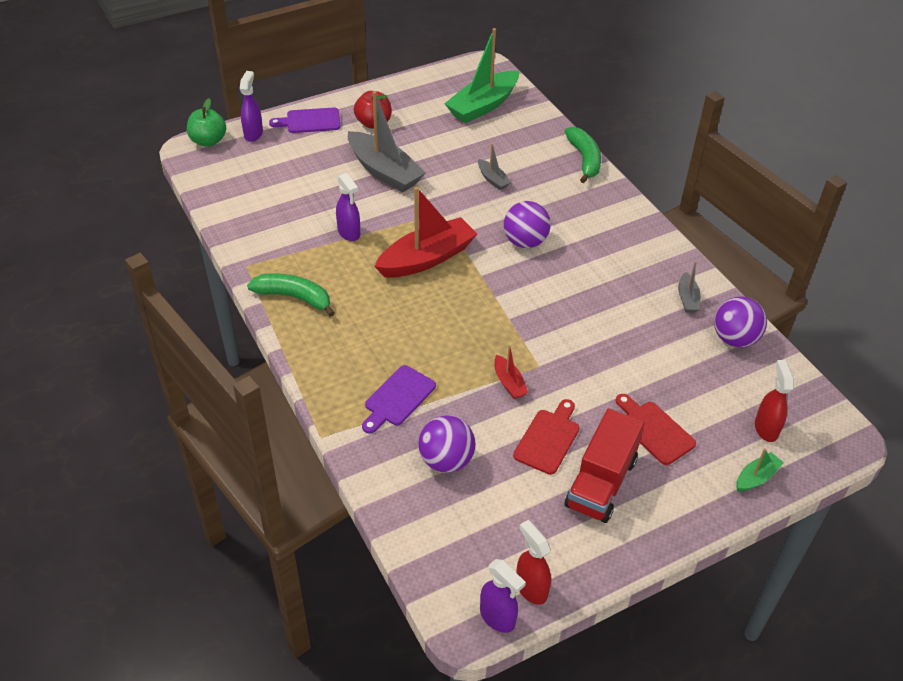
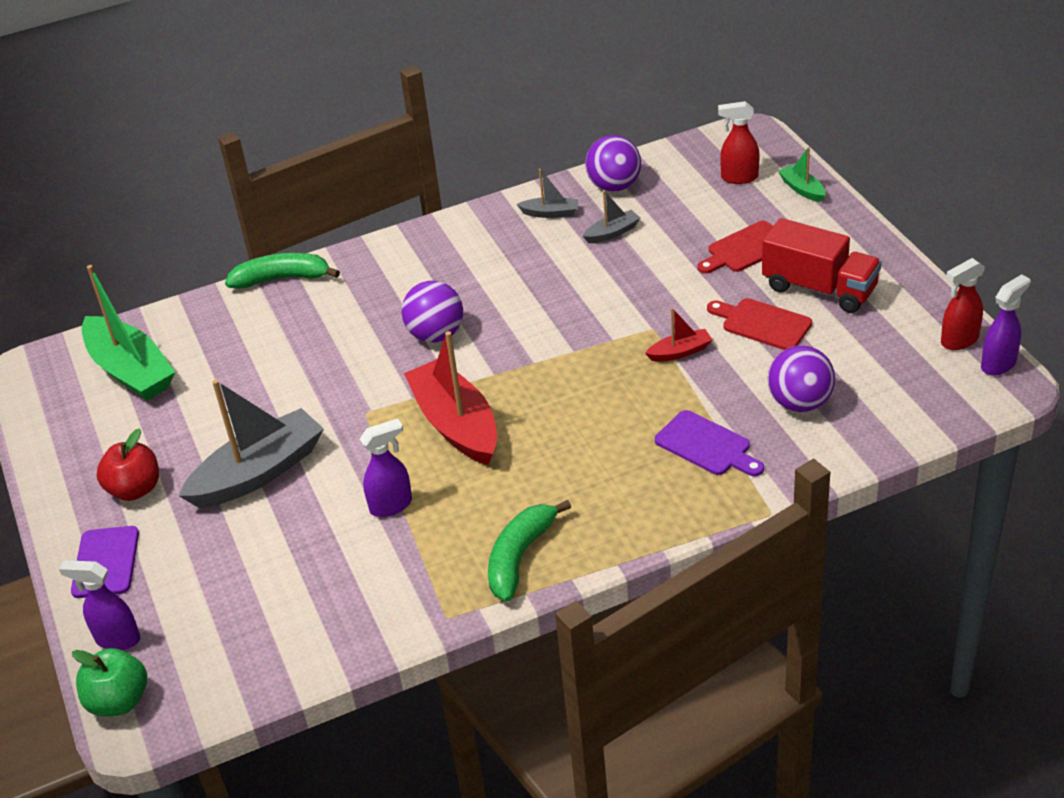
camera: 80 degrees left, 5 degrees down
grey boat [478,143,511,190] -> grey boat moved to [583,190,640,243]

